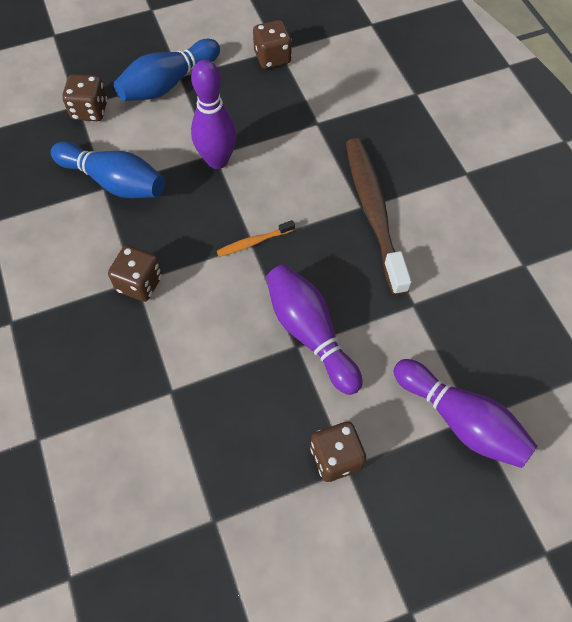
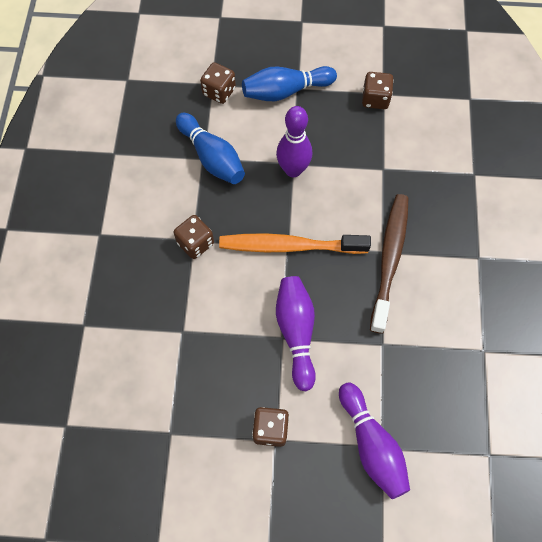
camera: 25 degrees right, 5 degrees up
orange toothbrush [217,220,295,257] -> orange toothbrush [219,233,371,254], size x2.30

